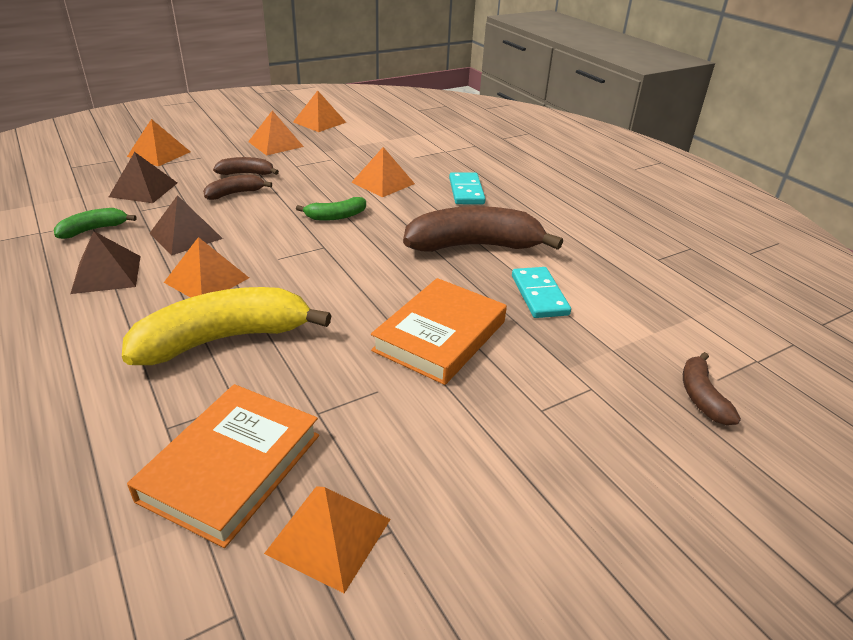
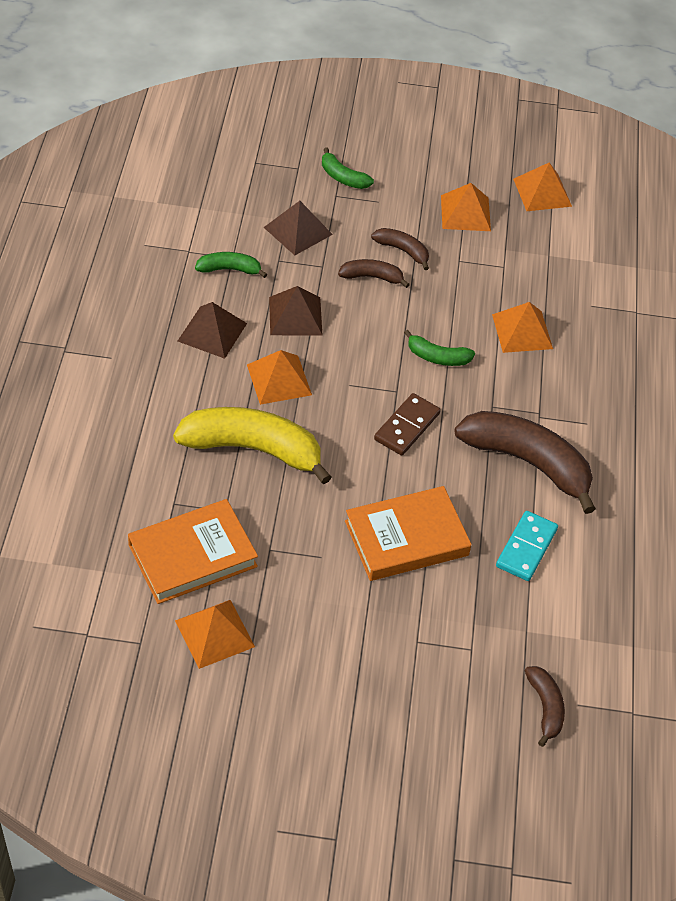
camera: 35 degrees right, 15 degrees up
orange pyramid [127,119,191,166] -> green banana [322,147,374,189]
turquoise domino [449,172,486,204] -> none
brown banana [683,352,741,425] -> brown banana turned 135 degrees clockwise [525,666,565,747]
none -> brown domino [374,393,441,456]

